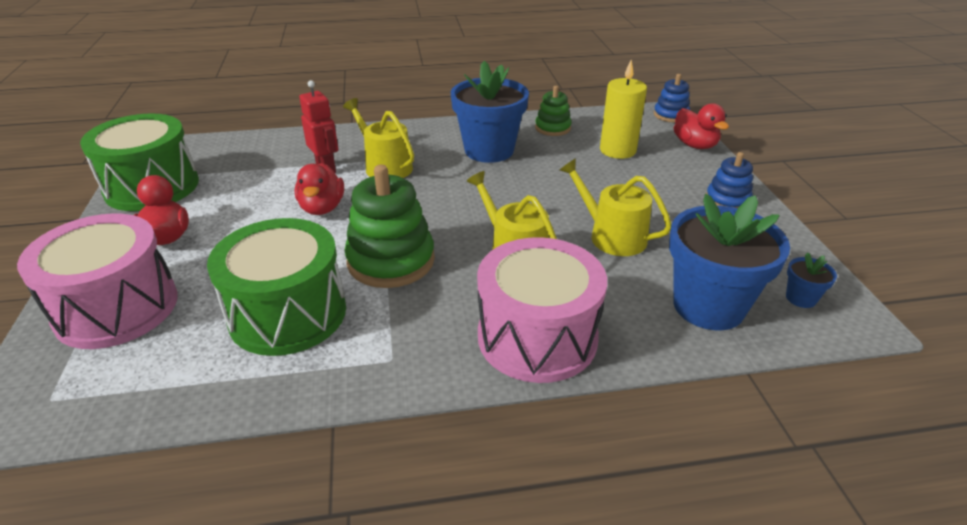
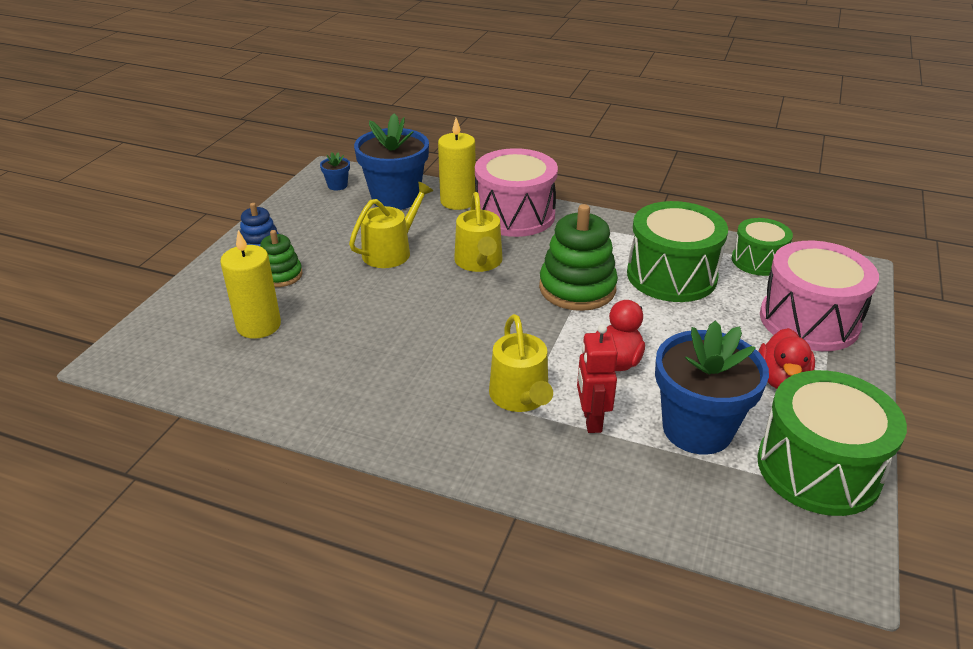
camera: 150 degrees left, 0 degrees up
blue flower pot [451,61,529,163] -> blue flower pot moved to [655,320,769,454]
green stacking toy [535,86,572,136] -> green stacking toy moved to [260,230,303,287]
yellow watering can [560,158,671,256] -> yellow watering can turned 120 degrees counterclockwise [349,182,433,268]
blue stacking toy [654,74,690,123] -> none
red duck [674,103,729,149] -> none
none -> yellow candle [438,118,476,210]
none -> green drum [732,218,793,276]

